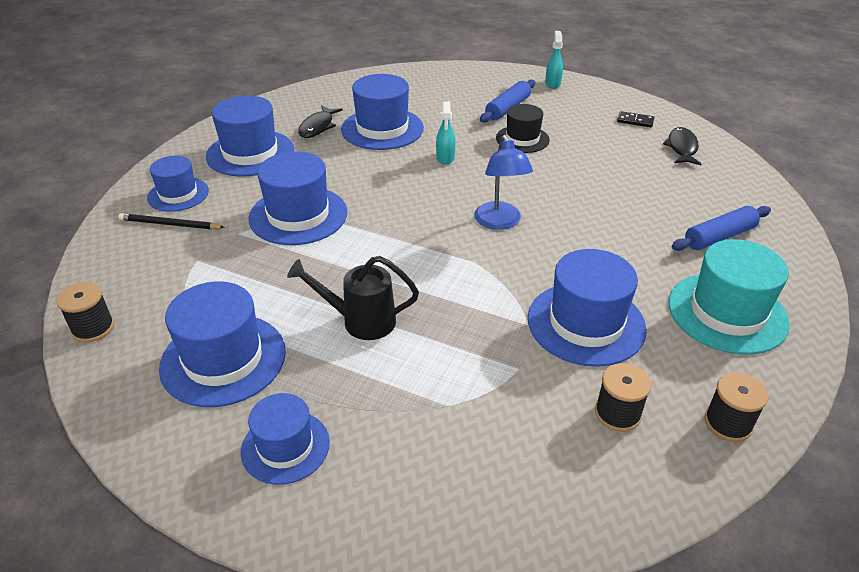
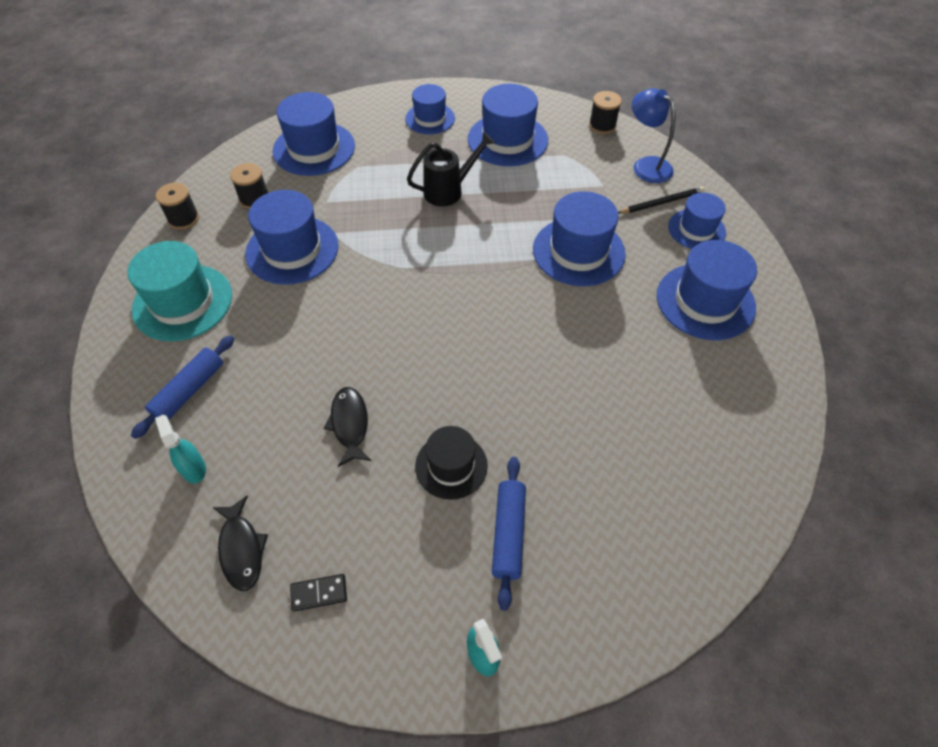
camera: 150 degrees right, 15 degrees up
black fish [298,105,343,138] -> black fish moved to [324,387,372,467]
blue hat [341,74,424,150] -> blue hat moved to [273,92,355,176]
turquoise spray bottle [436,101,455,164] -> turquoise spray bottle moved to [155,414,206,484]
blue lamp [474,135,533,230] -> blue lamp moved to [632,88,675,183]

